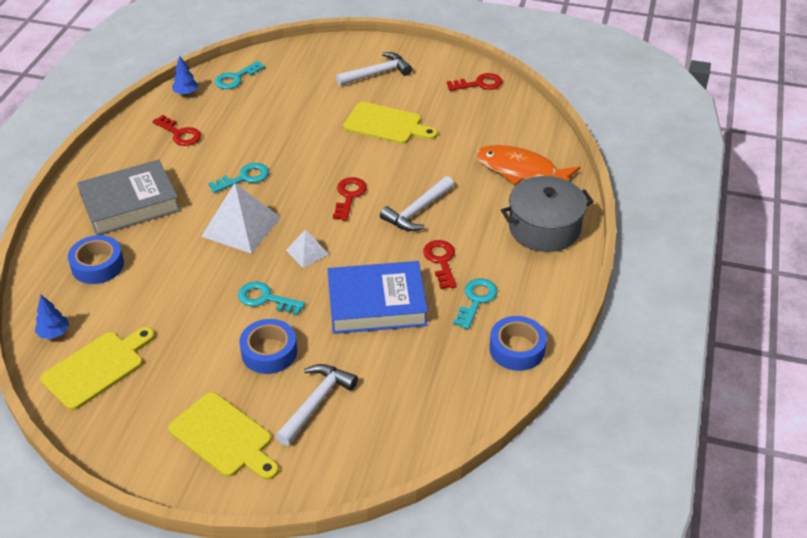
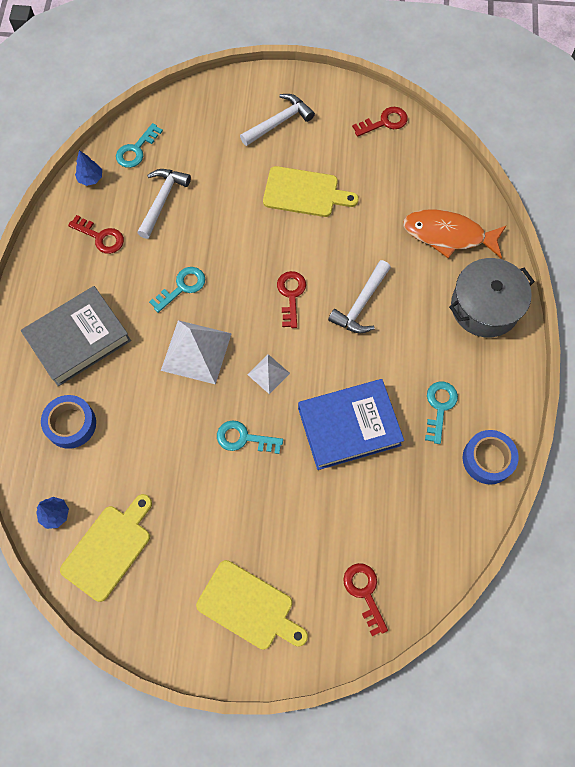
camera: 10 degrees left, 25 degrees up
blue tape [239,319,297,374] -> none
white hammer [276,364,358,446] -> white hammer moved to [137,169,191,239]
red key [423,240,457,289] -> red key moved to [343,563,388,636]

